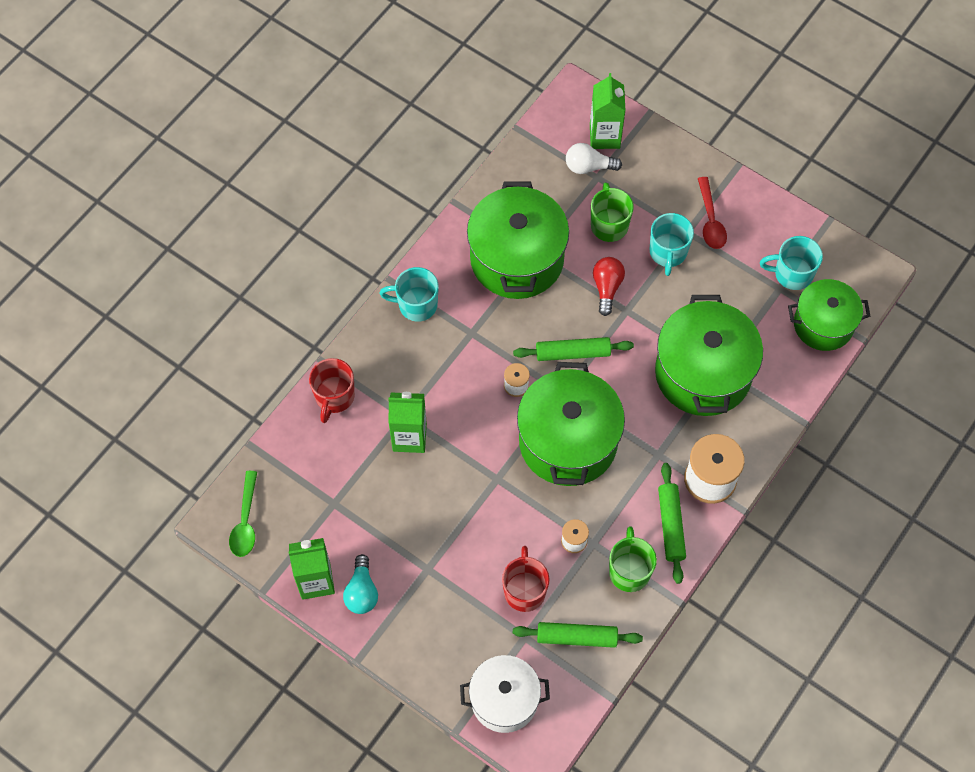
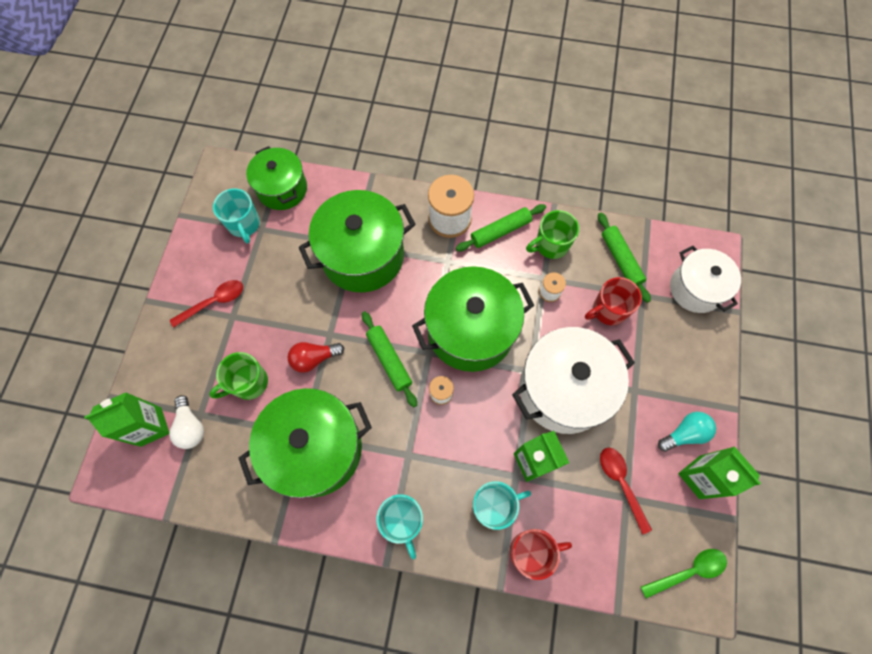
camera: 115 degrees left, 5 degrees up
turquoise mug [650,213,694,276] -> turquoise mug moved to [473,481,531,530]
none -> white pot [512,327,635,434]
none -> red spoon [600,448,652,535]

